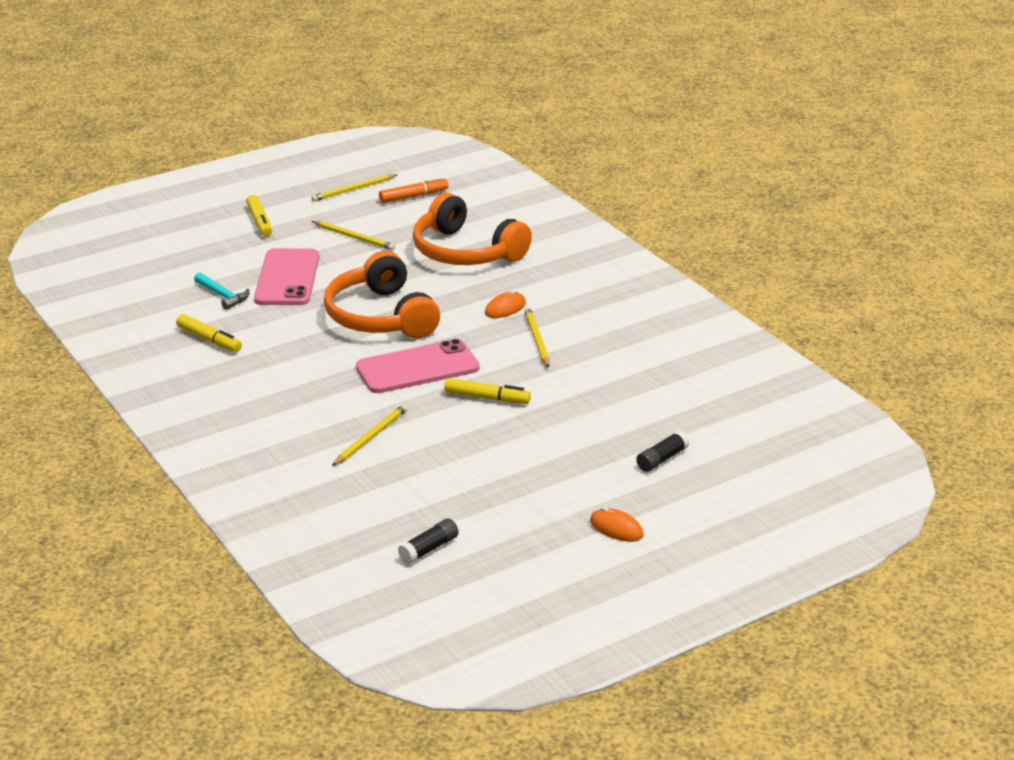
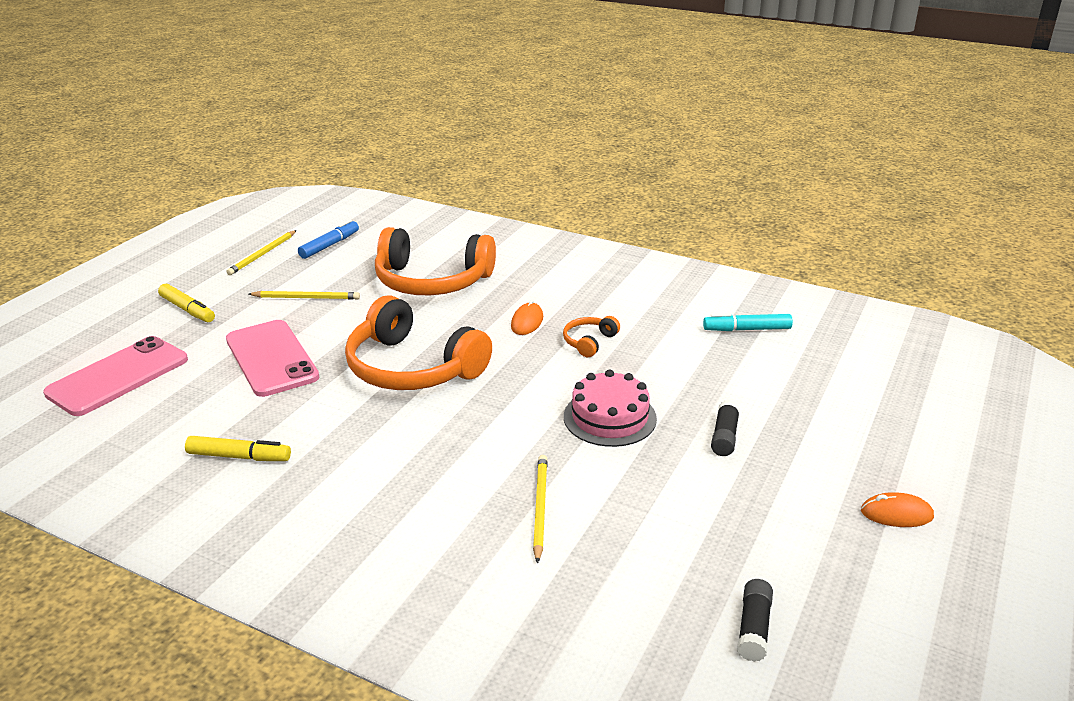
camera: 30 degrees left, 0 degrees up
turquoise hammer [194,272,249,310] -> none
pink phone [356,339,480,393] -> pink phone moved to [43,336,188,416]
orange marker [379,177,448,203] -> blue marker [298,220,359,259]
yellow marker [444,378,531,404] -> pink cake [564,369,657,447]
yellow pencil [524,307,549,368] -> orange headphones [563,316,620,357]
black glue stick [636,431,690,472] -> black glue stick moved to [711,400,740,456]
none -> turquoise marker [703,313,793,331]

